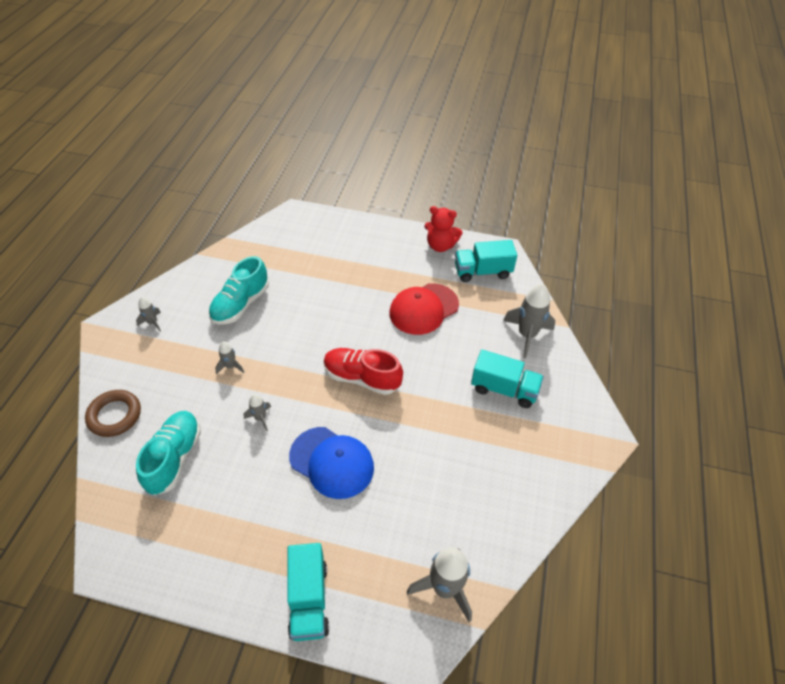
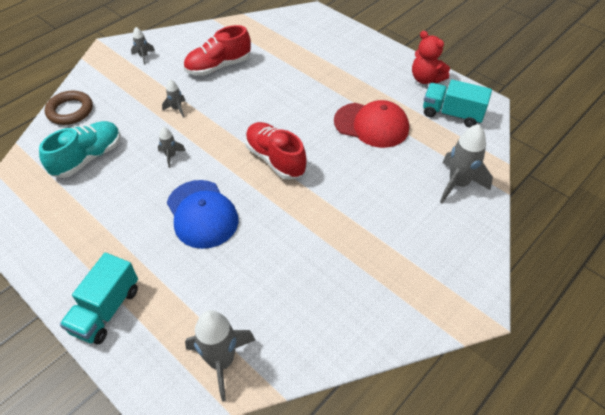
camera: 30 degrees right, 0 degrees up
turquoise shoe [209,256,269,325] -> red shoe [184,25,251,76]
red cap [389,283,459,335] -> red cap turned 150 degrees counterclockwise [334,100,409,148]
turquoise truck [471,350,544,408] -> none

